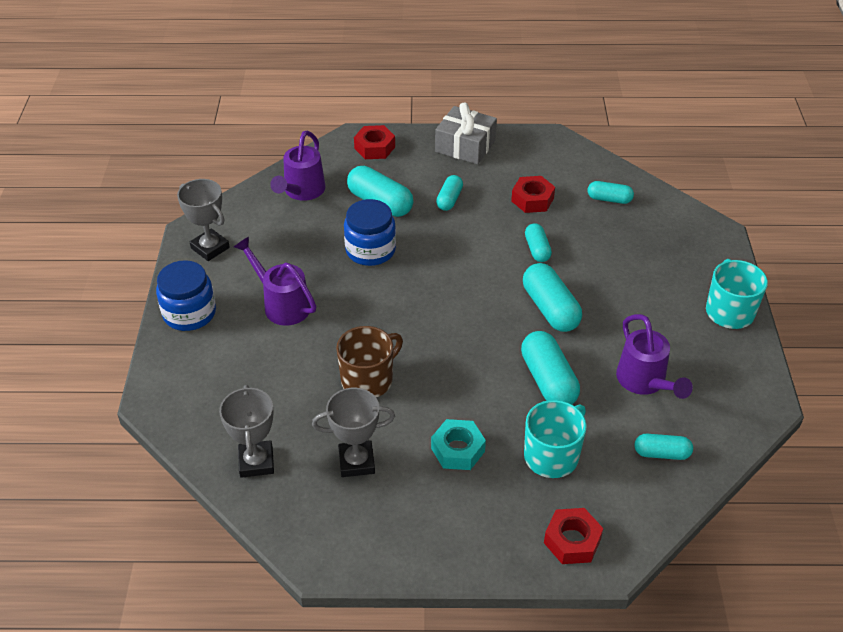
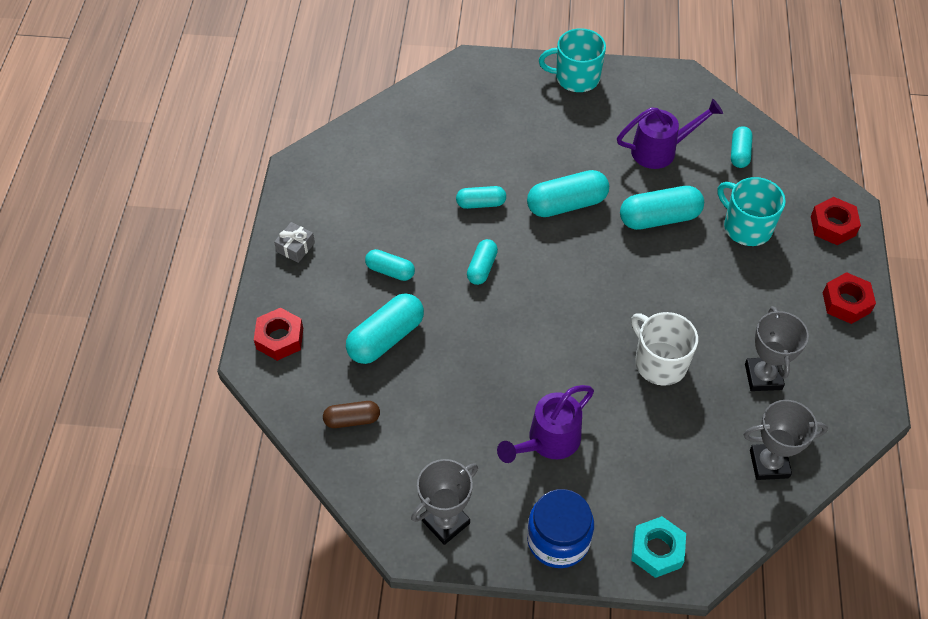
camera: 85 degrees left, 10 degrees up
purple watering can [270,131,326,201] -> brown capsule [323,401,380,428]
brown mug [336,326,403,397] -> white mug [631,312,698,386]
blue jar [344,199,396,266] -> none
turquoise nut [431,419,486,470] -> turquoise nut moved to [631,516,686,578]
grey gift [435,102,497,164] -> grey gift [274,222,315,263], size x0.52
red nut [511,176,555,213] -> red nut moved to [823,272,876,324]
turquoise capsule [588,181,634,204] -> turquoise capsule moved to [467,239,498,285]

